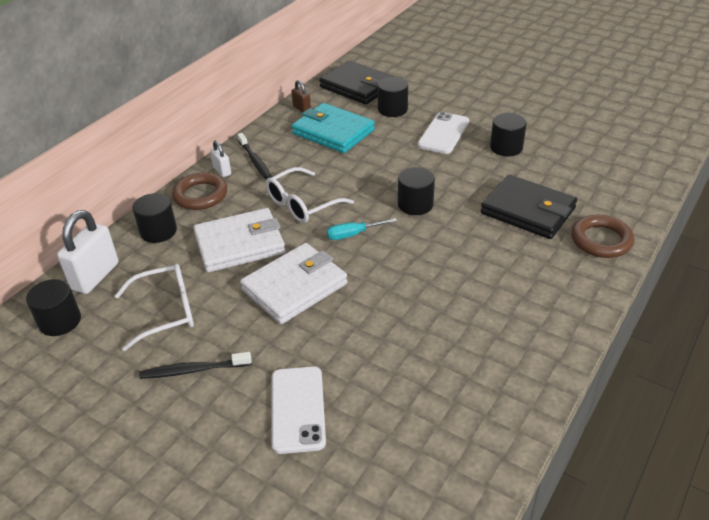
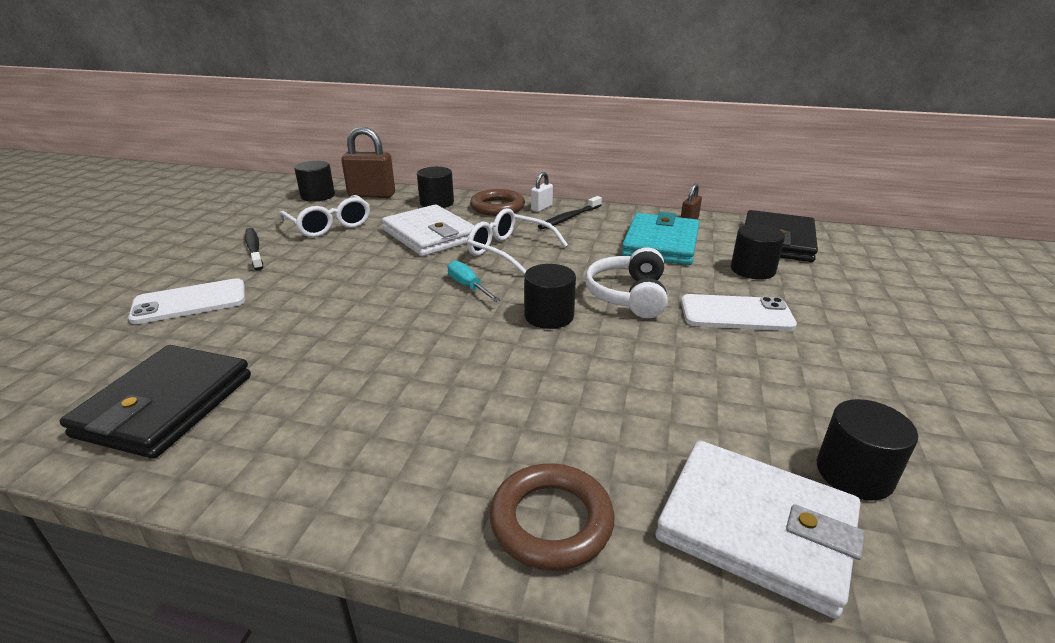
camera: 70 degrees right, 10 degrees down
white padlock [57,210,119,294] -> brown padlock [341,127,395,198]
white wallet [240,243,347,324] -> white wallet moved to [656,441,865,619]
black wallet [481,175,577,239] -> black wallet moved to [60,345,251,459]
black cylinder [490,113,527,156] -> black cylinder moved to [817,399,918,501]
none -> white headphones [585,247,668,318]

